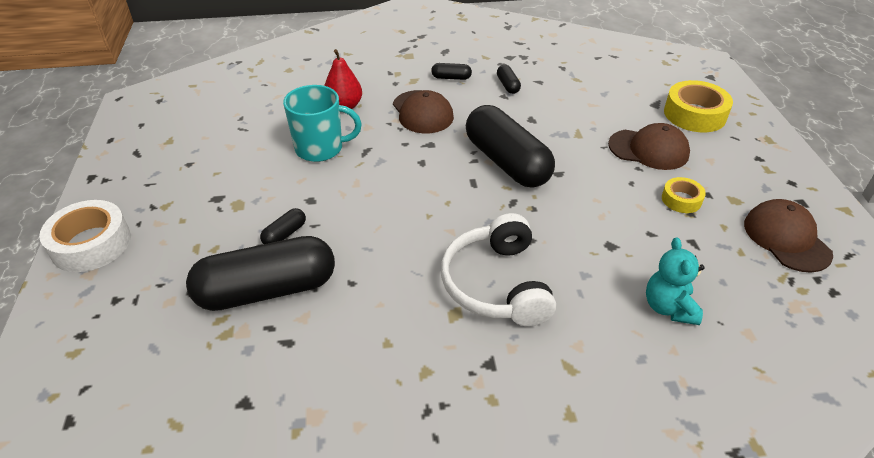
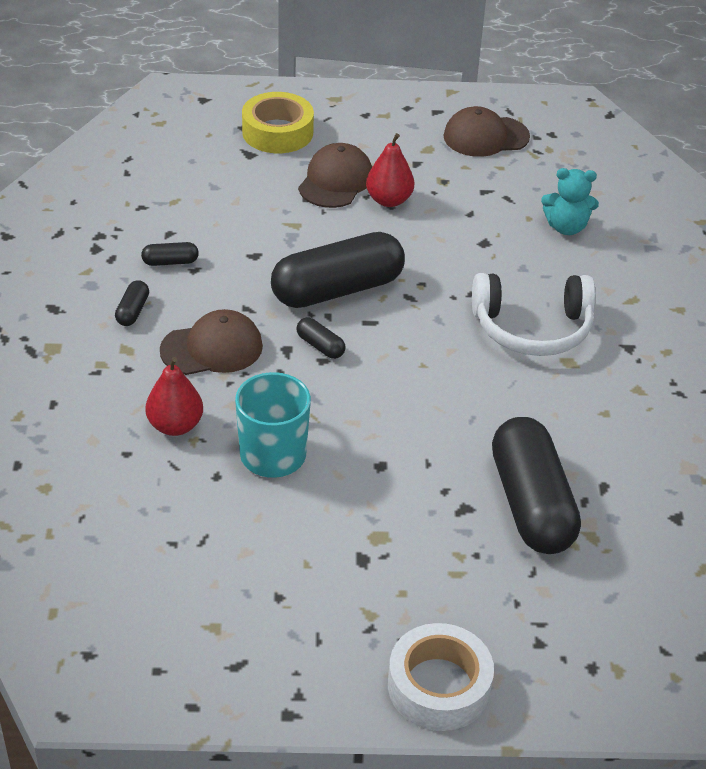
camera: 85 degrees left, 0 degrees up
black capsule [260,208,306,244] -> black capsule moved to [297,318,345,359]
yellow tape [662,177,706,213] -> none
none -> red pear [366,133,414,207]

